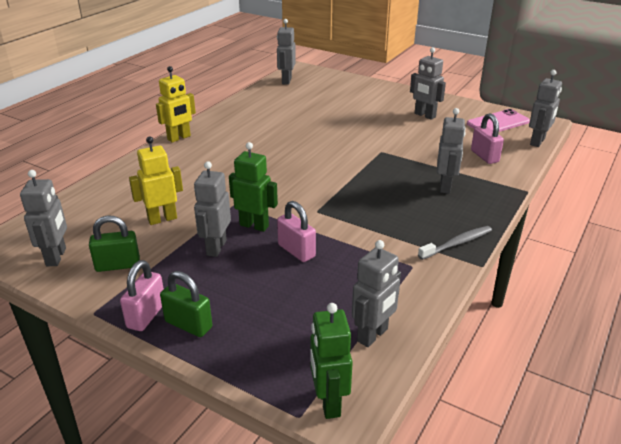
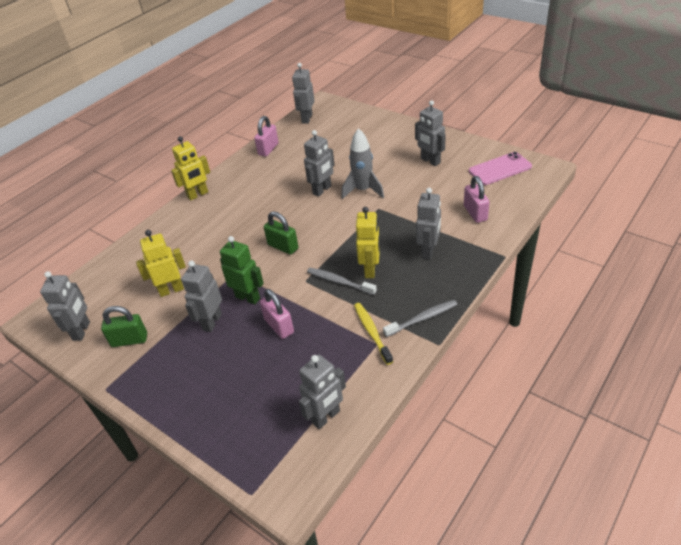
camera: 10 degrees right, 10 degrees up
pink padlock [120,260,164,331] -> pink padlock moved to [254,116,279,157]
green padlock [160,271,212,337] -> green padlock moved to [264,211,298,255]
green robot [310,303,353,419] -> none
grey robot [529,70,562,147] -> grey robot moved to [304,130,335,197]
none -> grey toothbrush [307,268,377,295]
none -> grey rocket [341,128,384,199]
none -> yellow toothbrush [354,303,393,365]
none -> yellow robot [356,207,380,278]

